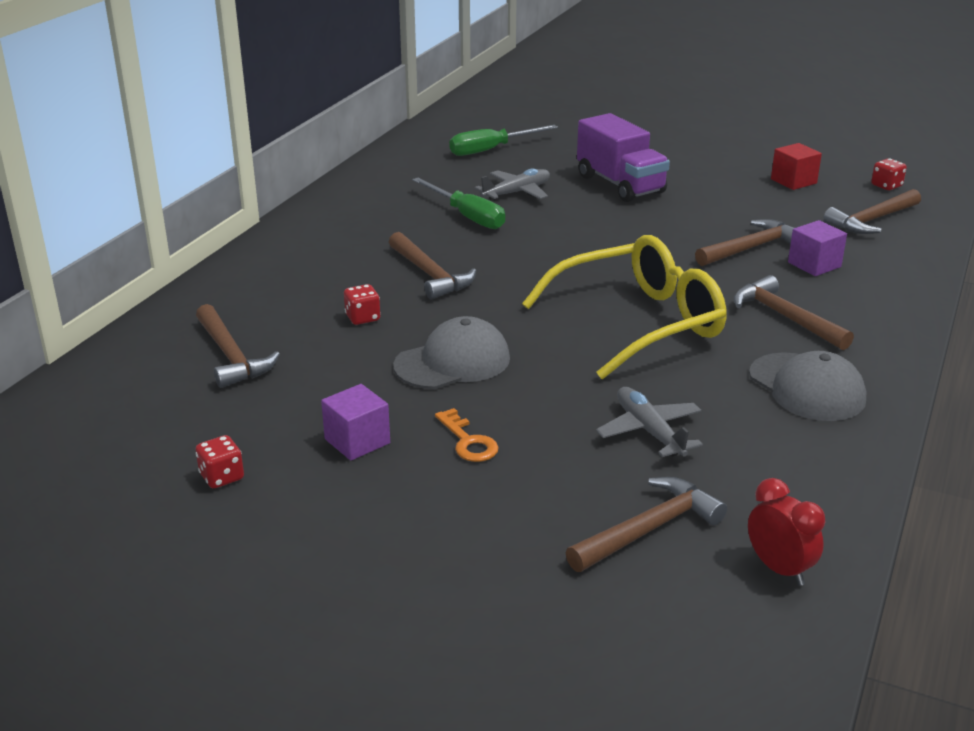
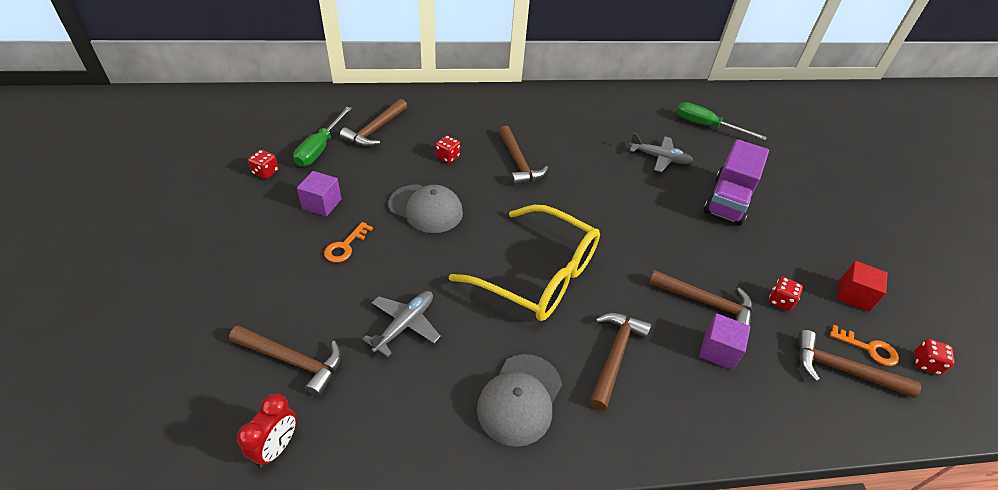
camera: 55 degrees right, 15 degrees up
brown hammer [389,232,476,299] -> brown hammer turned 45 degrees counterclockwise [499,126,548,185]
green screwdriver [412,177,505,229] -> green screwdriver moved to [293,107,352,167]
none -> red dice [769,277,803,311]
none -> orange key [830,325,899,366]

